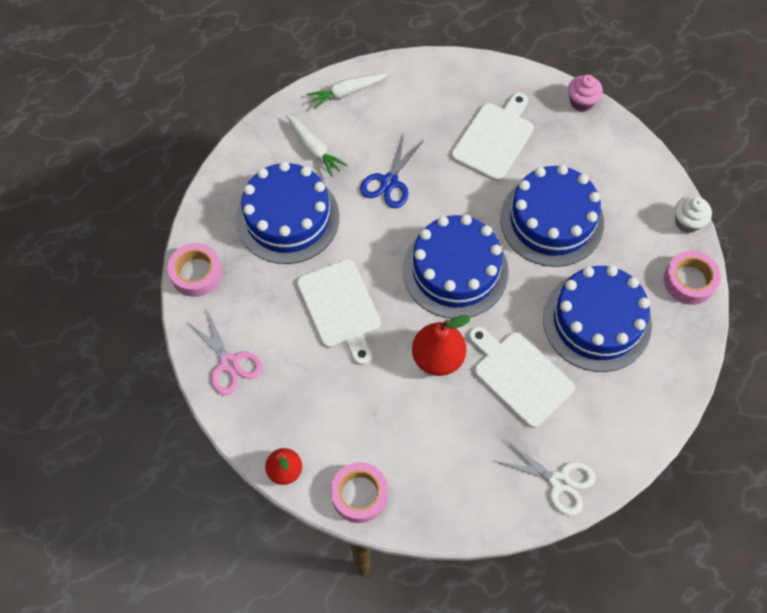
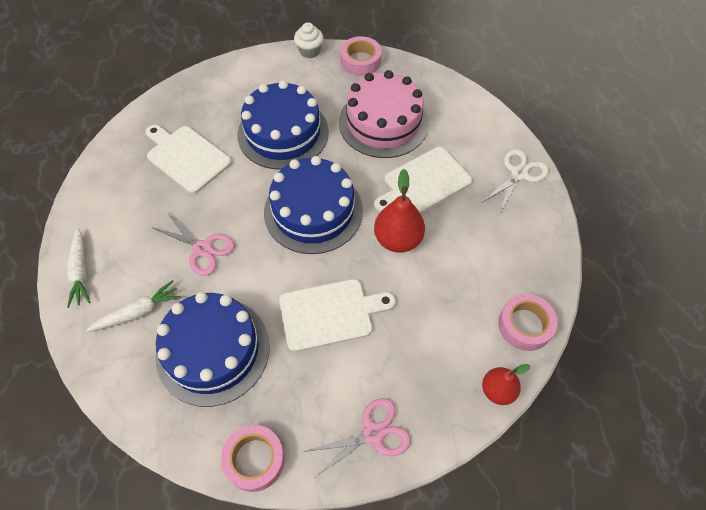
camera: 80 degrees left, 5 degrees down
blue scissors [360,133,424,208] -> pink scissors [151,211,235,276]
blue cake [543,266,652,372] -> pink cake [339,70,429,158]
pink cupcake [568,75,603,112] -> none

